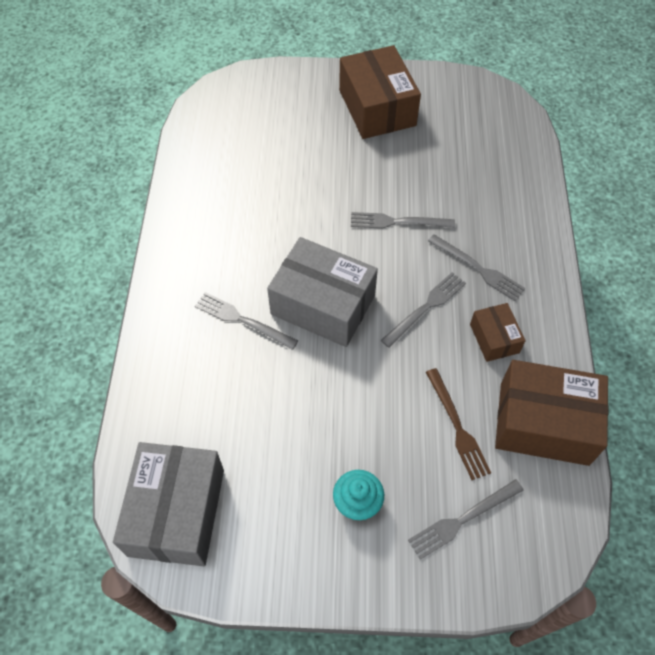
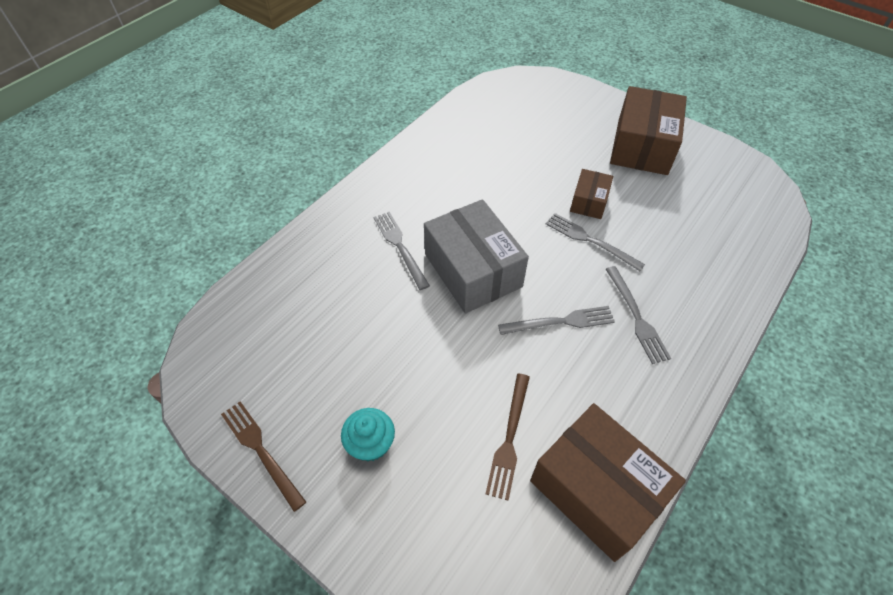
camera: 35 degrees right, 5 degrees down
grey box [113,442,224,566] -> none
grey fork [408,479,524,560] -> none
brown box [470,303,525,362] -> brown box moved to [570,169,613,219]
none -> brown fork [221,401,306,512]

